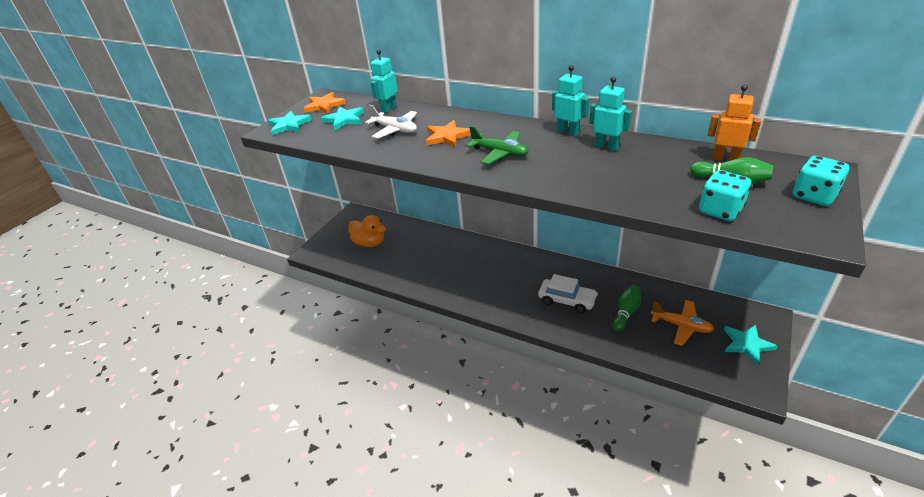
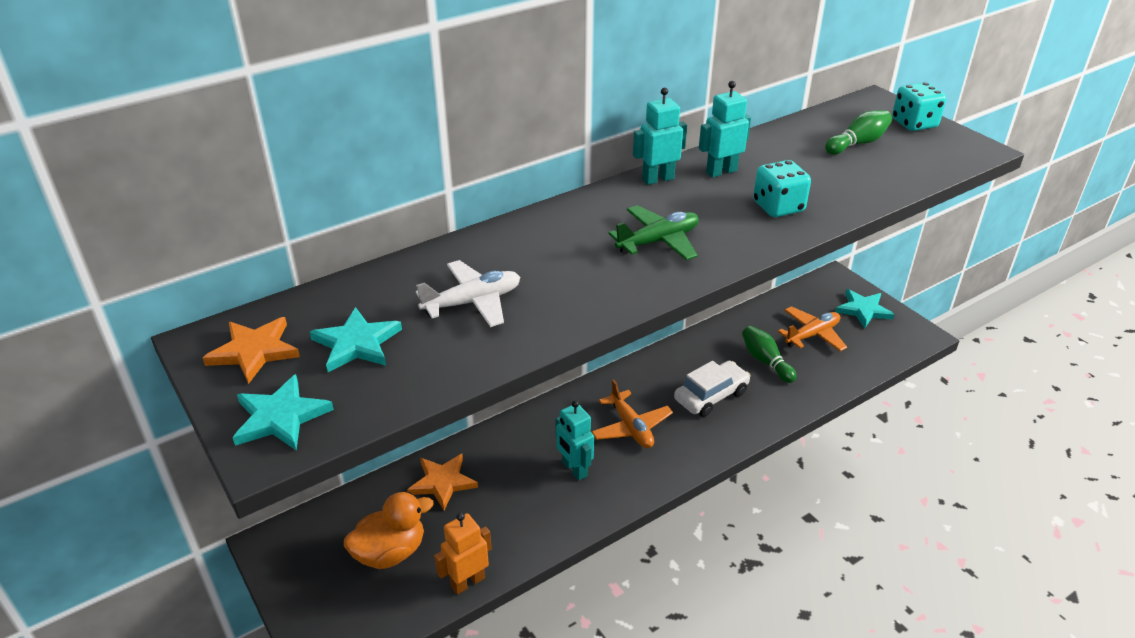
camera: 65 degrees left, 0 degrees up
turquoise robot [370,50,398,113] -> turquoise robot moved to [555,400,594,481]
orange star [426,120,471,147] -> orange star moved to [407,454,478,510]
turquoise dice [699,170,751,221] -> turquoise dice moved to [753,160,811,217]
orange robot [708,85,761,161] -> orange robot moved to [434,513,492,595]
none -> orange plane [591,380,673,448]

